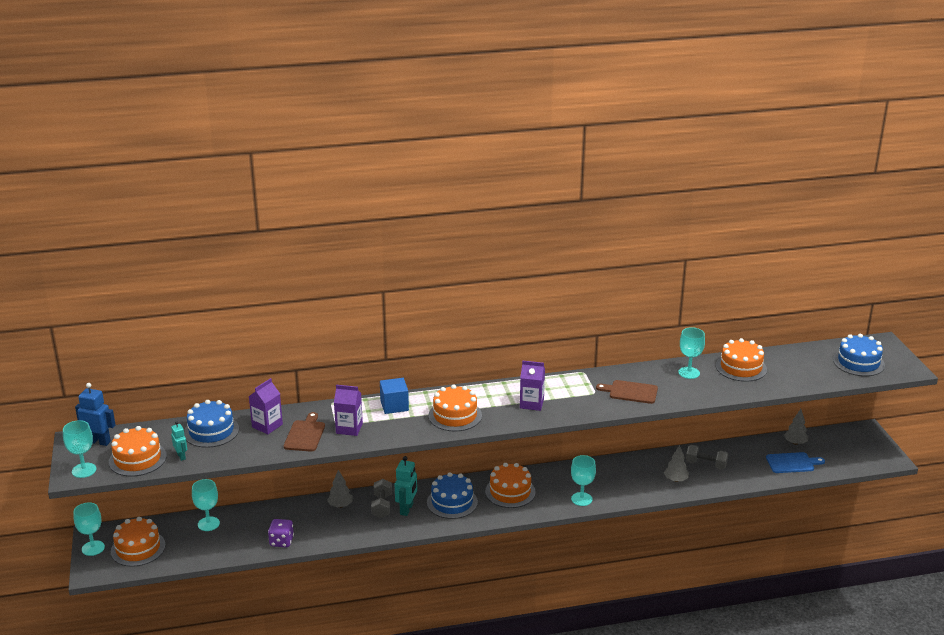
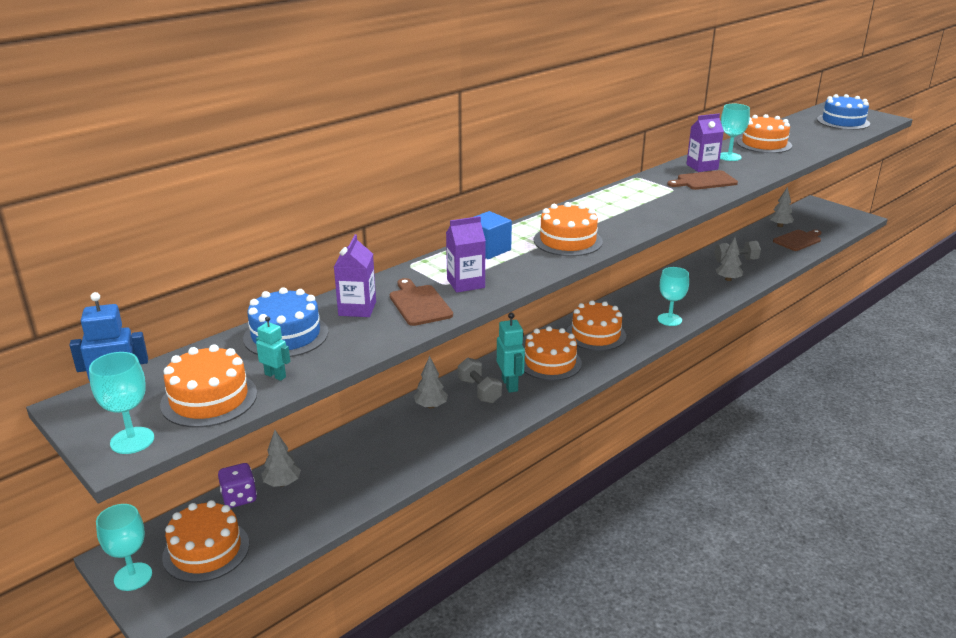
camera: 30 degrees left, 0 degrees up
turquoise goblet [192,479,220,531] -> grey tree [262,430,301,487]
purple dice [268,519,294,547] -> purple dice moved to [218,463,257,508]
blue cake [427,472,478,519] -> orange cake [524,326,582,381]
purple carton [520,360,545,411] -> purple carton moved to [687,114,724,172]
blue cutting board [766,452,825,473] -> brown cutting board [773,230,821,251]

